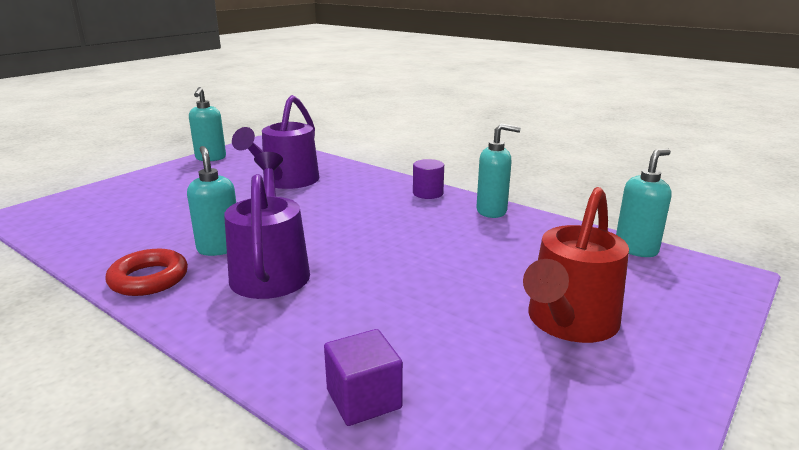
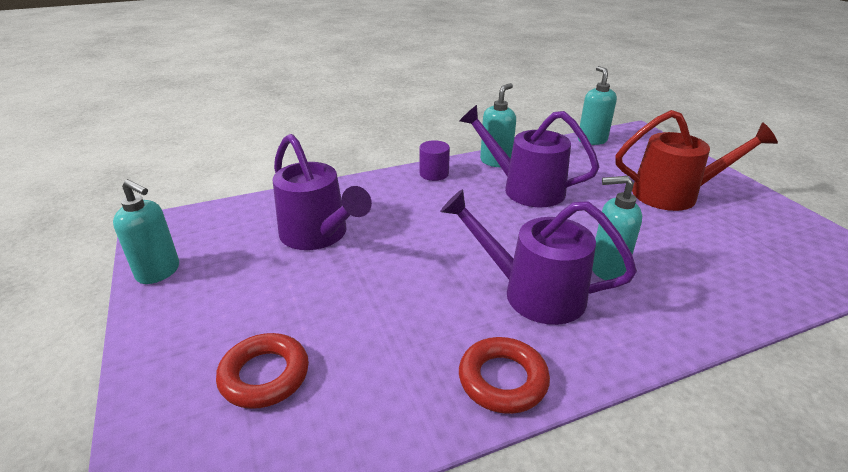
camera: 60 degrees left, 10 degrees up
turquoise soap dispenser [187,146,236,256] -> turquoise soap dispenser moved to [592,176,642,280]
purple cube [324,329,403,426] -> none
red watering can [523,187,629,343] -> red watering can turned 60 degrees counterclockwise [616,110,778,211]
none -> red ring [216,333,309,409]
none -> purple watering can [459,105,599,207]

